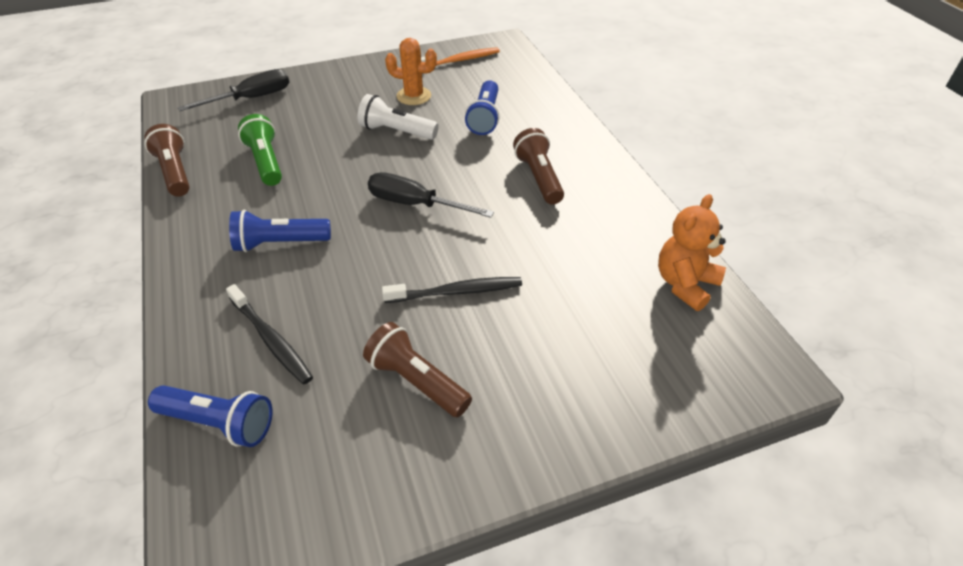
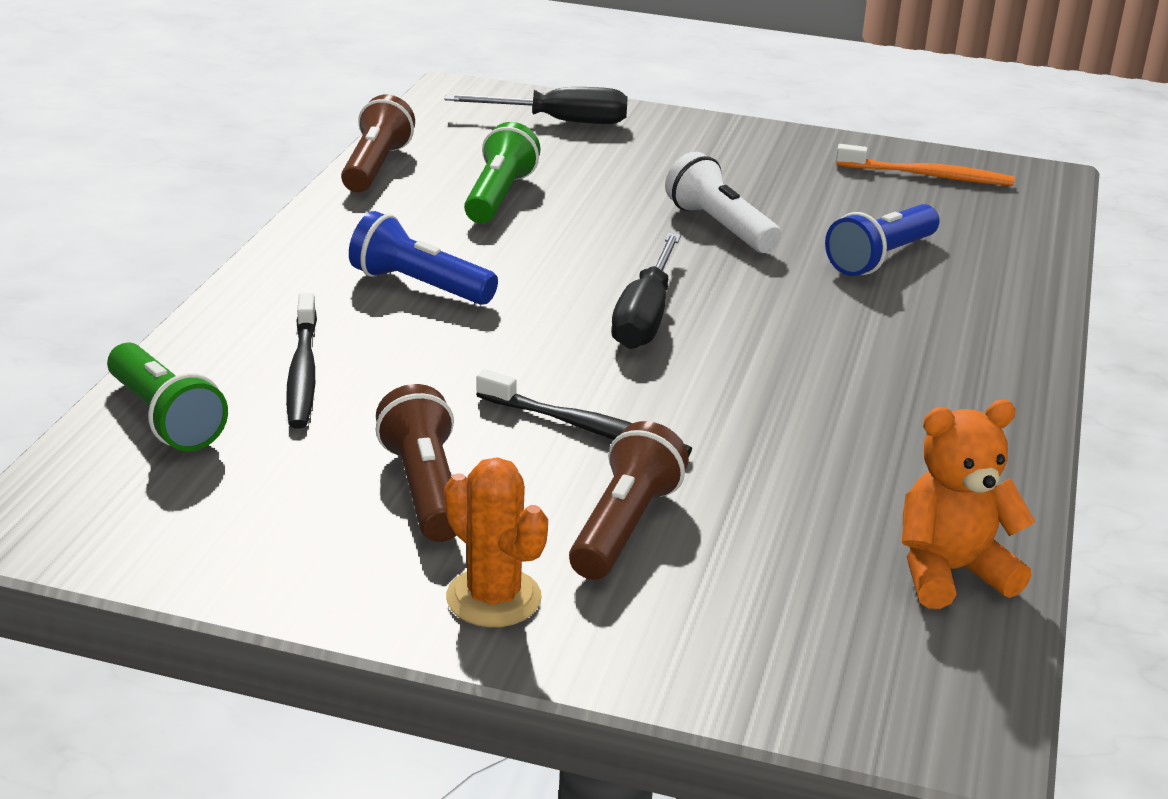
camera: 35 degrees right, 15 degrees down
blue flashlight [148,385,273,447] -> green flashlight [107,342,228,451]
black screwdriver [368,172,494,218] -> black screwdriver turned 135 degrees counterclockwise [611,233,681,349]
orange cactus [385,38,437,105] -> orange cactus moved to [444,457,548,627]
brown flashlight [513,128,564,205] -> brown flashlight moved to [569,421,689,580]

